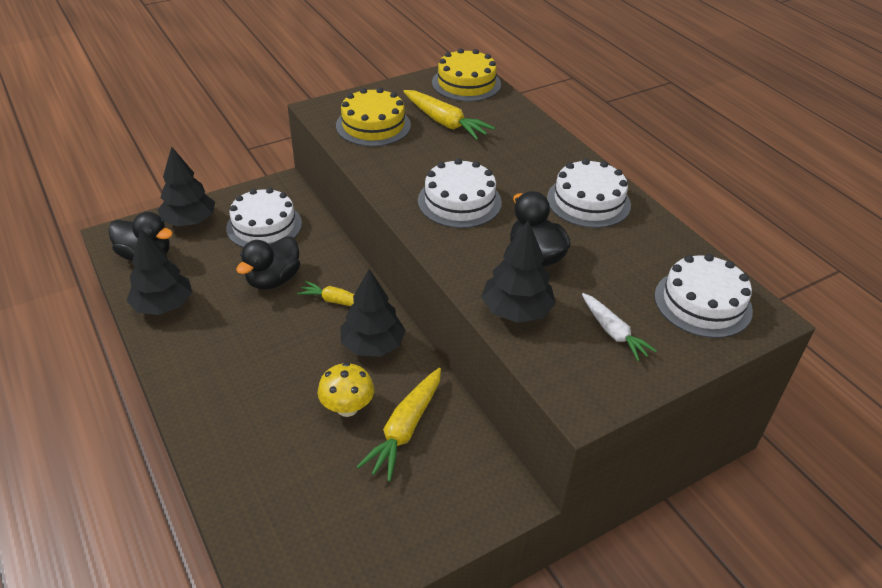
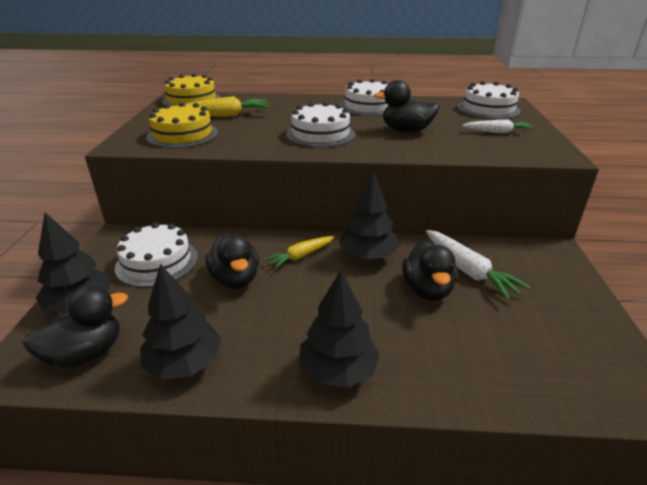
camera: 55 degrees left, 10 degrees down
yellow mushroom [318,362,374,417] -> black duck [402,240,457,301]
yellow carrot [356,368,441,482] -> white carrot [426,230,530,300]
black tree [481,220,556,323] -> black tree moved to [299,271,380,388]

